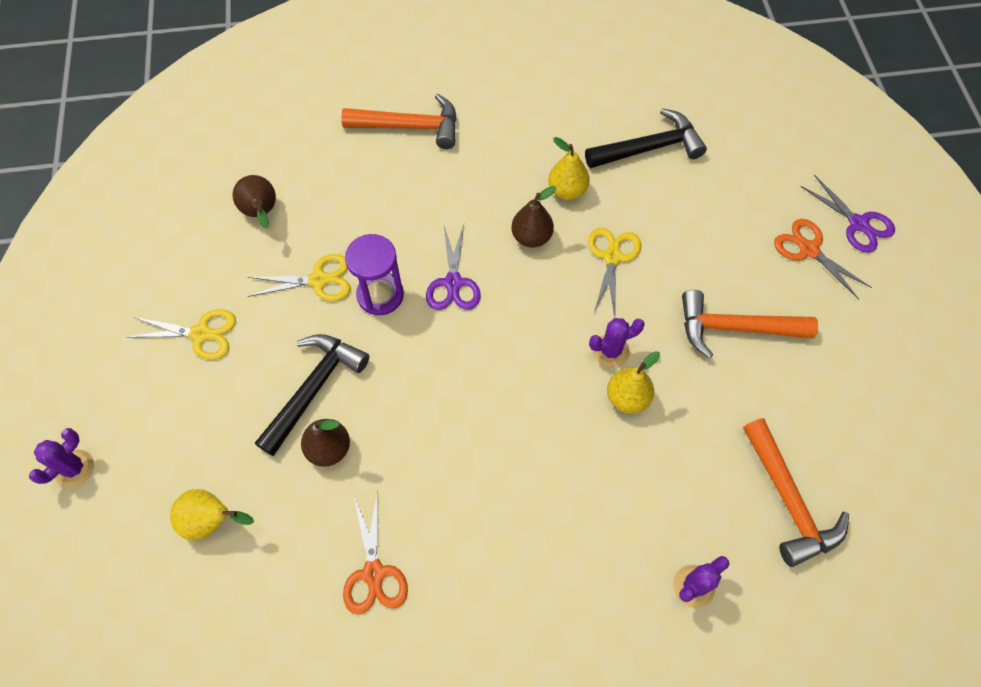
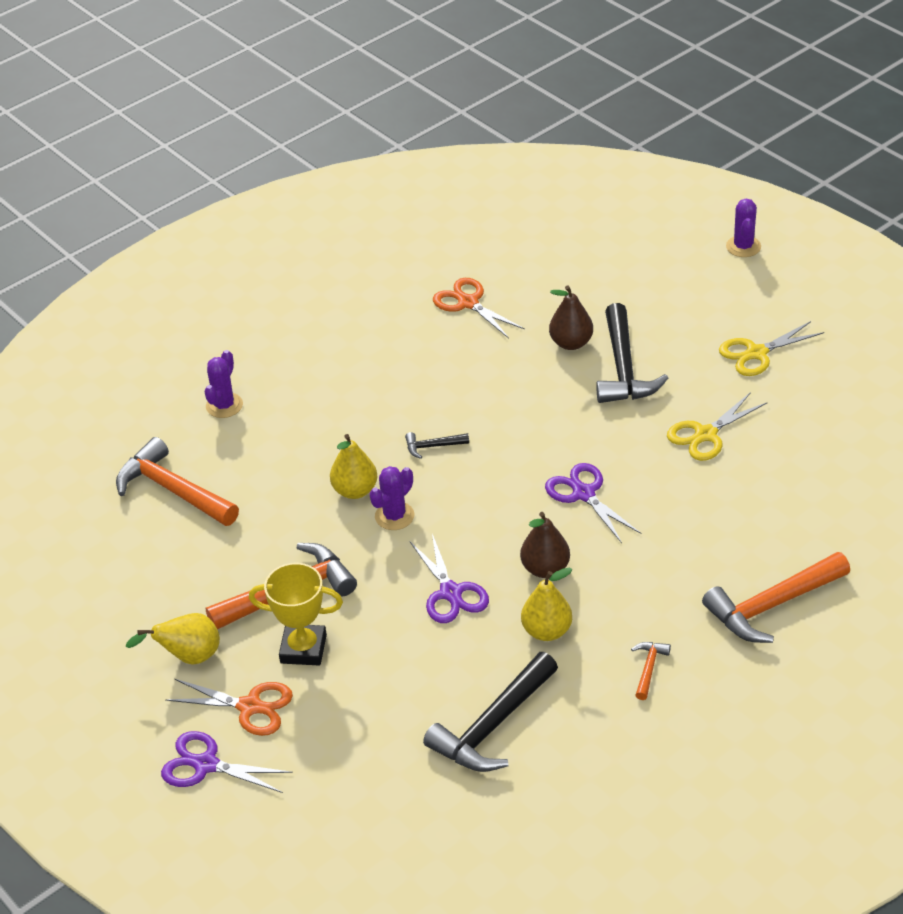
camera: 150 degrees right, 20 degrees down
yellow pear [170,489,254,540] -> yellow pear moved to [126,613,220,665]
brown pear [232,175,276,229] -> none
purple hourglass [345,234,404,315] -> none
yellow scissors [588,228,641,315] -> purple scissors [409,534,489,623]
none -> yellow trophy [249,563,343,665]
none -> black hammer [405,432,469,459]
none -> orange hammer [631,642,671,700]

